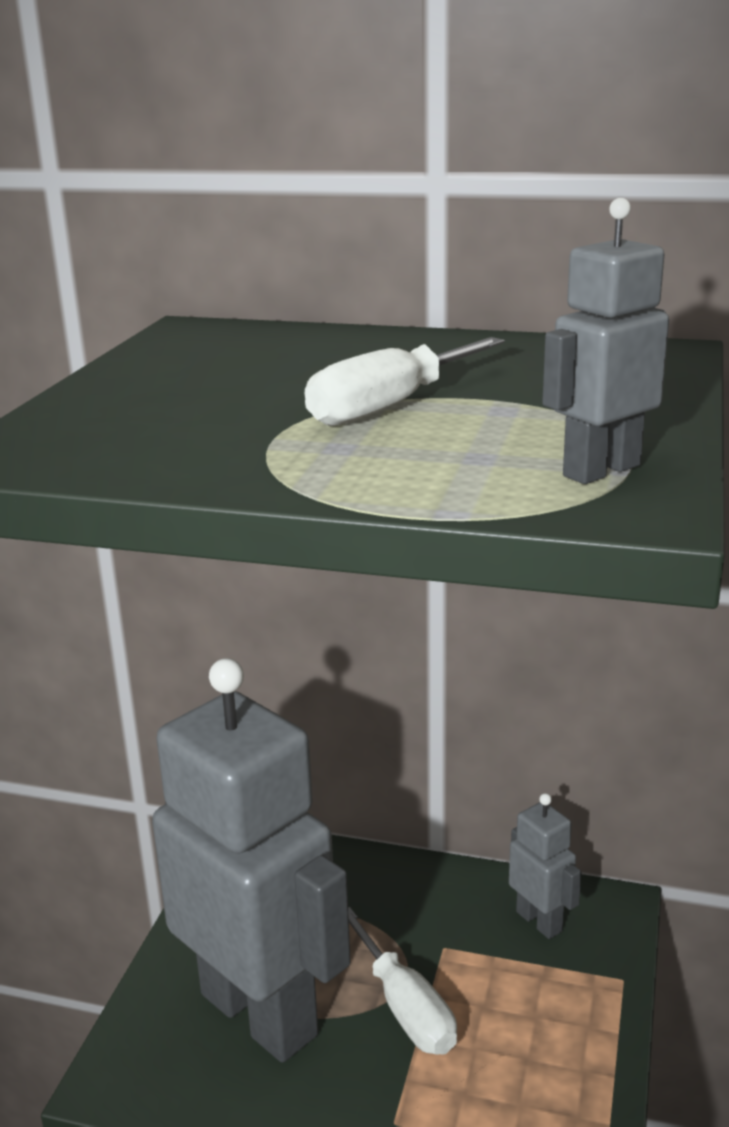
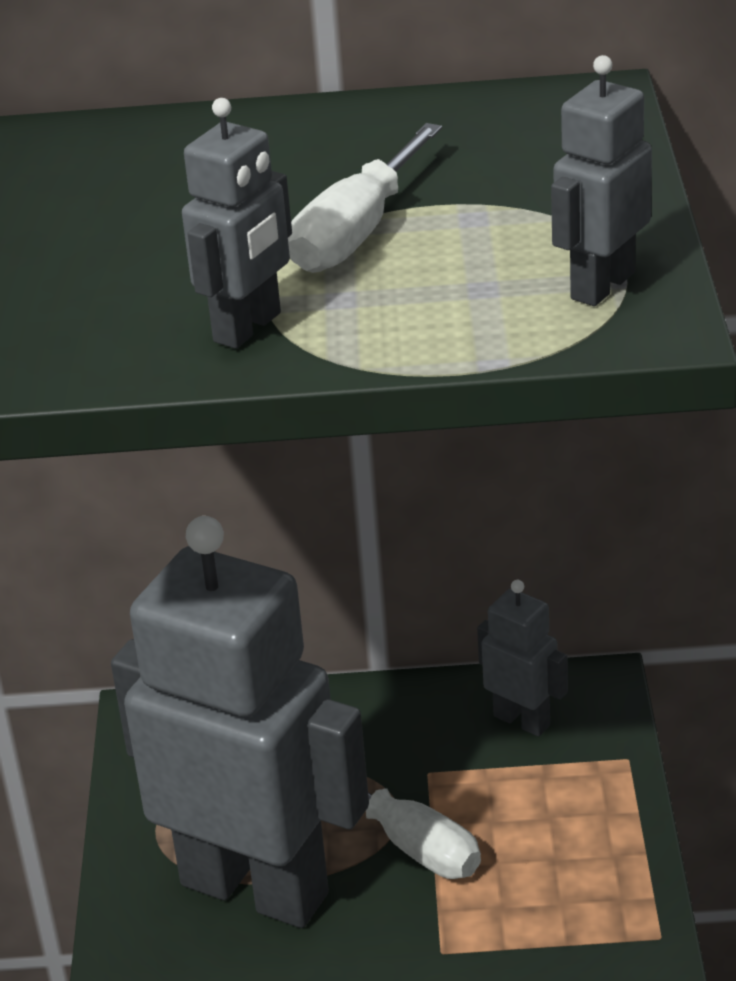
camera: 15 degrees left, 10 degrees up
none -> grey robot [182,98,292,349]

